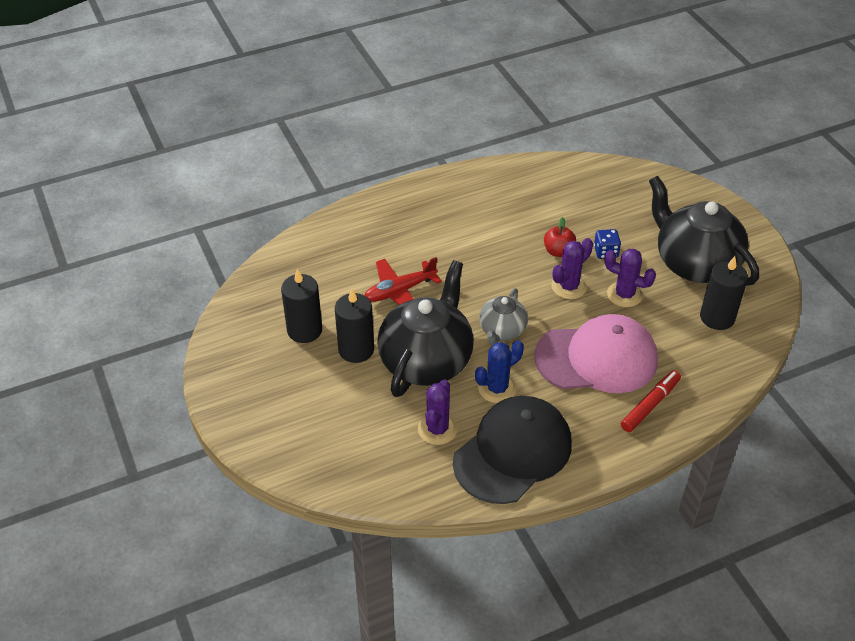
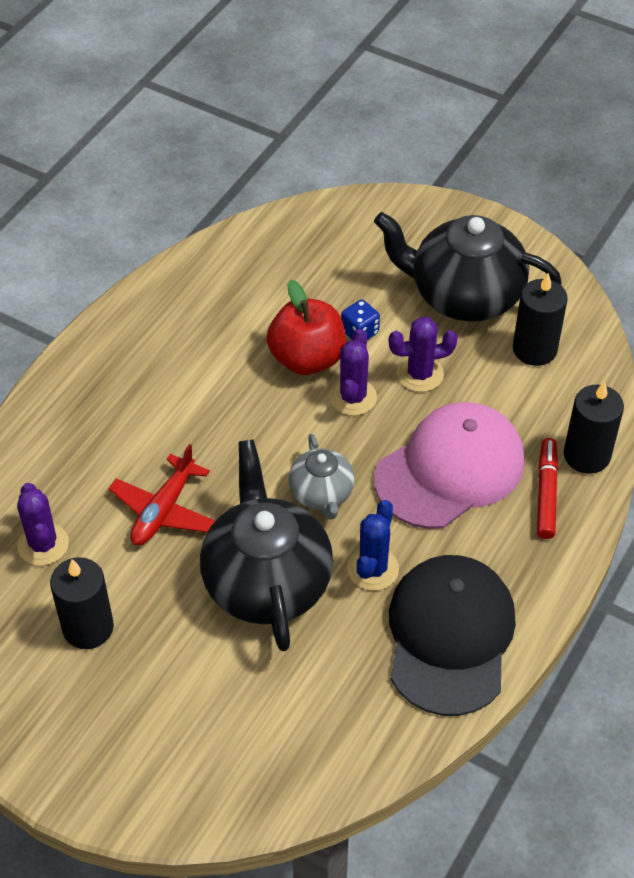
camera: 35 degrees left, 5 degrees up
black candle [335,289,374,363] -> black candle moved to [564,381,624,474]
purple cactus [418,379,458,445] -> purple cactus moved to [17,483,69,566]
red apple [544,217,576,257] -> red apple [267,280,346,375], size x1.80

